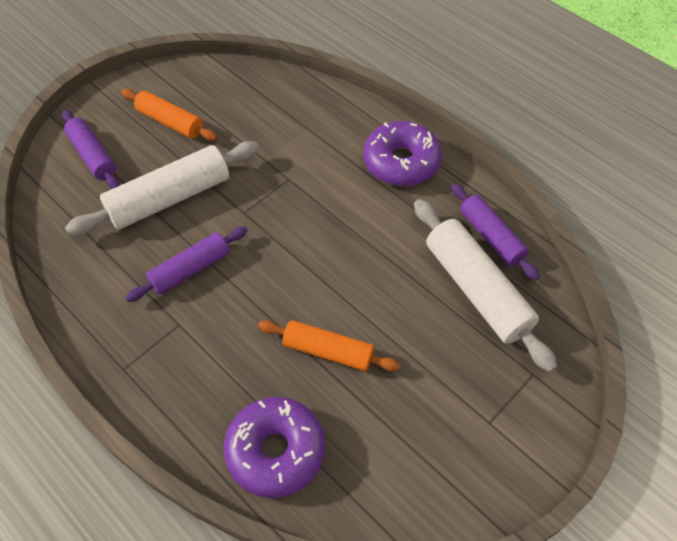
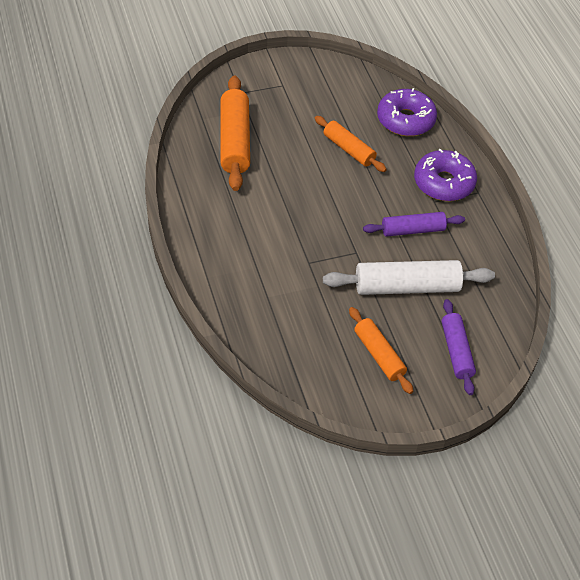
camera: 155 degrees left, 5 degrees down
purple donut [364,121,442,186] -> purple donut moved to [414,149,477,201]
white rolling pin [414,199,557,372] -> orange rolling pin [221,75,250,191]
purple rolling pin [451,183,539,280] -> none

